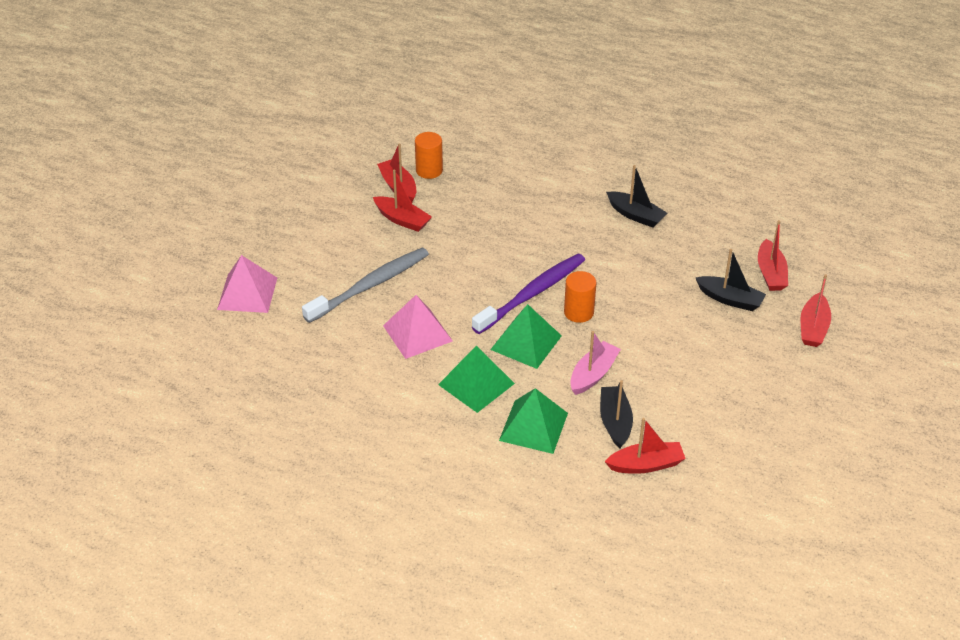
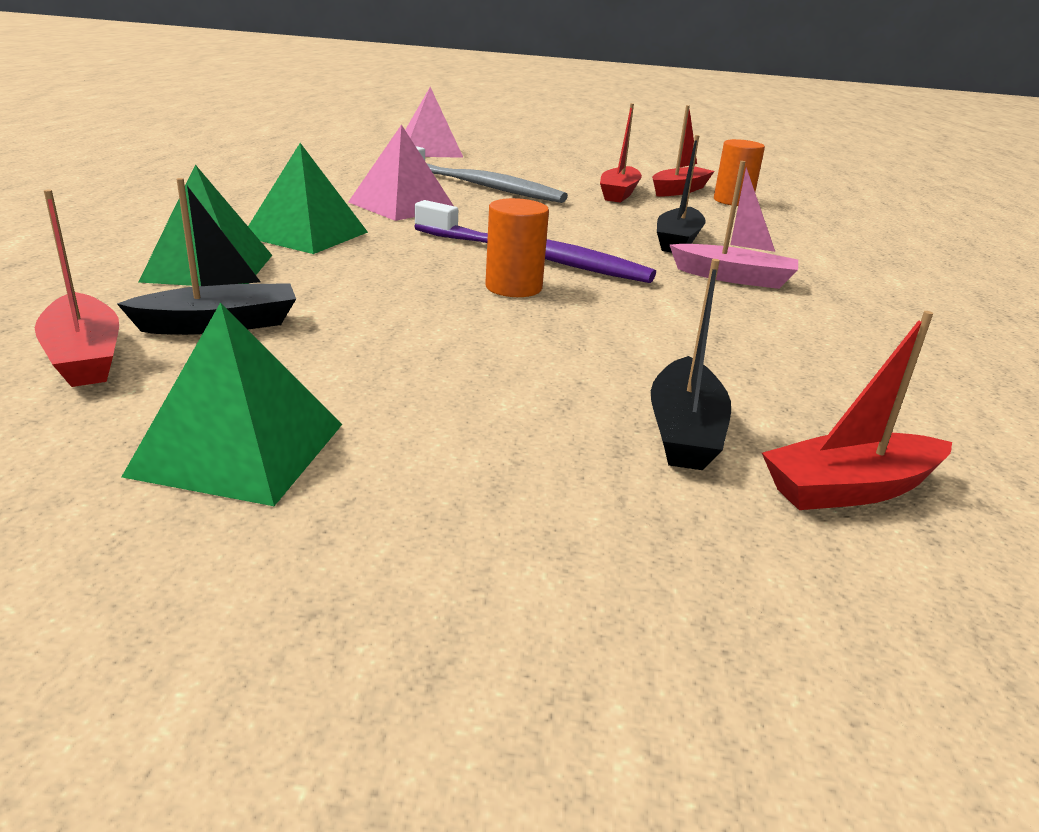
camera: 70 degrees right, 15 degrees down
green pyramid [490,304,562,369] -> green pyramid moved to [122,302,342,506]
pink boat [570,331,621,395] -> pink boat moved to [670,161,798,289]
black boat [606,165,667,227] -> black boat moved to [657,135,706,253]
red boat [800,274,831,347] -> none

